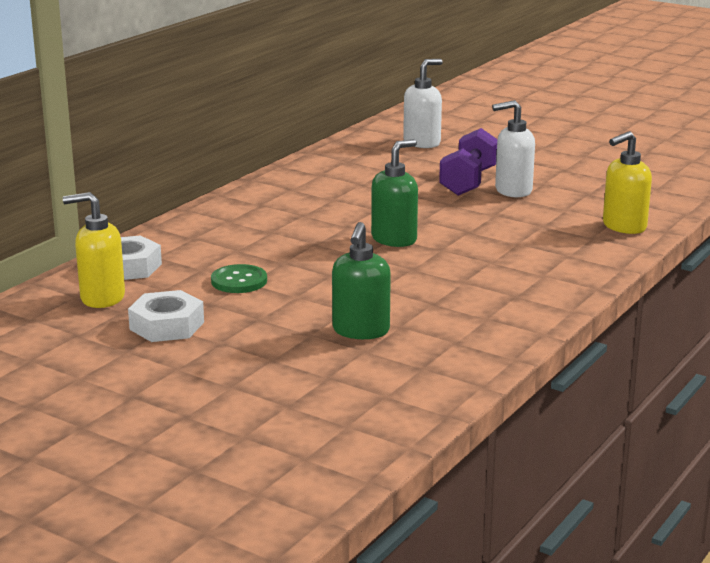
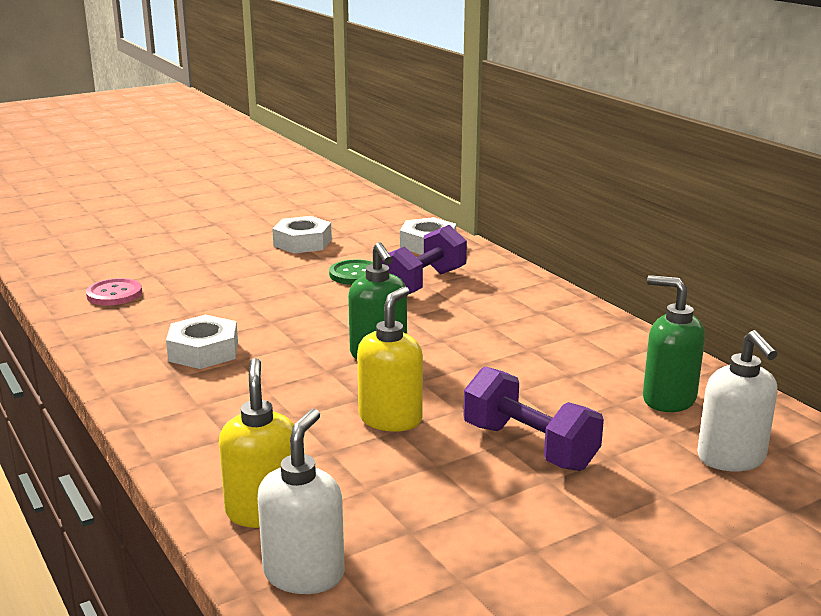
camera: 115 degrees right, 0 degrees up
yellow soap dispenser [63,192,125,308] -> yellow soap dispenser moved to [357,287,423,432]
green soap dispenser [332,222,391,339] -> green soap dispenser moved to [643,275,705,412]
white soap dispenser [492,100,535,197] -> white soap dispenser moved to [258,408,345,594]
none -> pink button [86,278,142,305]
none -> white nut [166,315,238,369]
none -> purple dumbbell [382,225,467,294]

